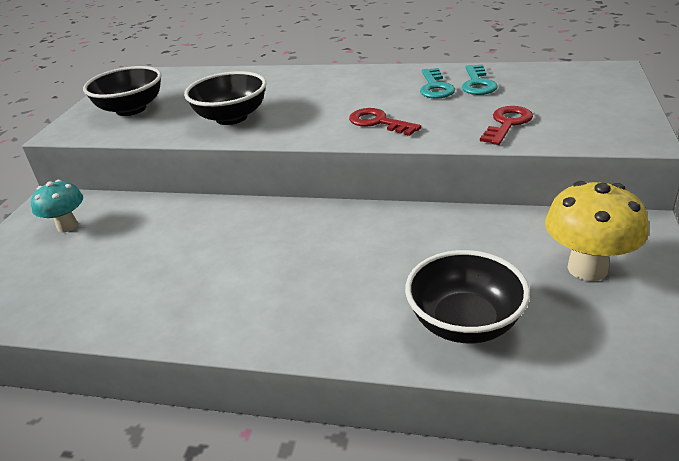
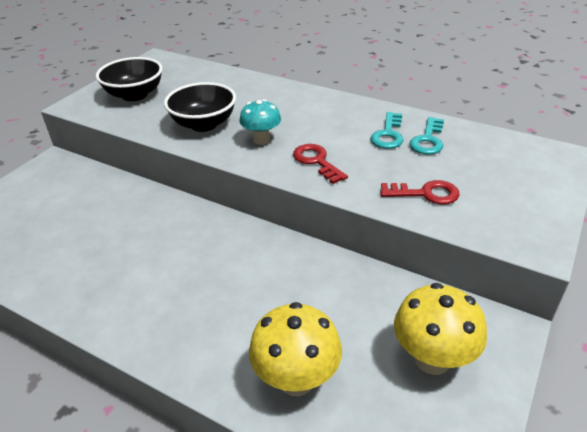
camera: 15 degrees right, 5 degrees up
turquoise mushroom [31,180,83,232] -> turquoise mushroom moved to [239,99,281,145]
black bowl [405,250,530,343] -> yellow mushroom [249,302,342,396]
red key [480,106,533,145] -> red key turned 45 degrees clockwise [380,180,460,204]

